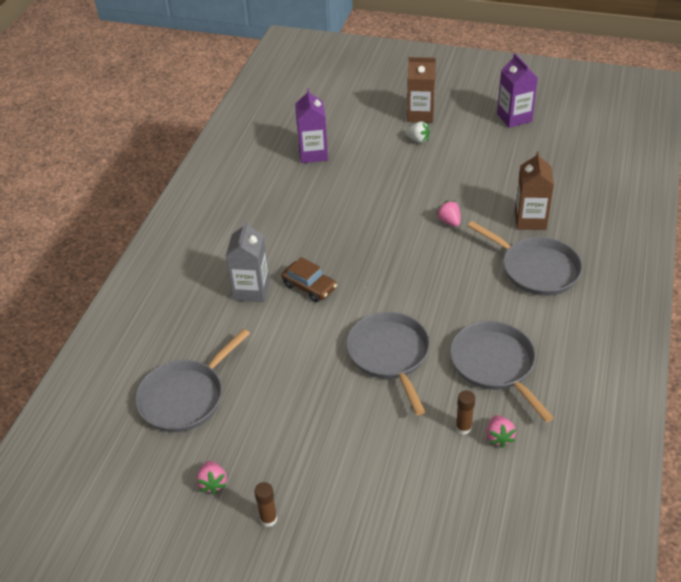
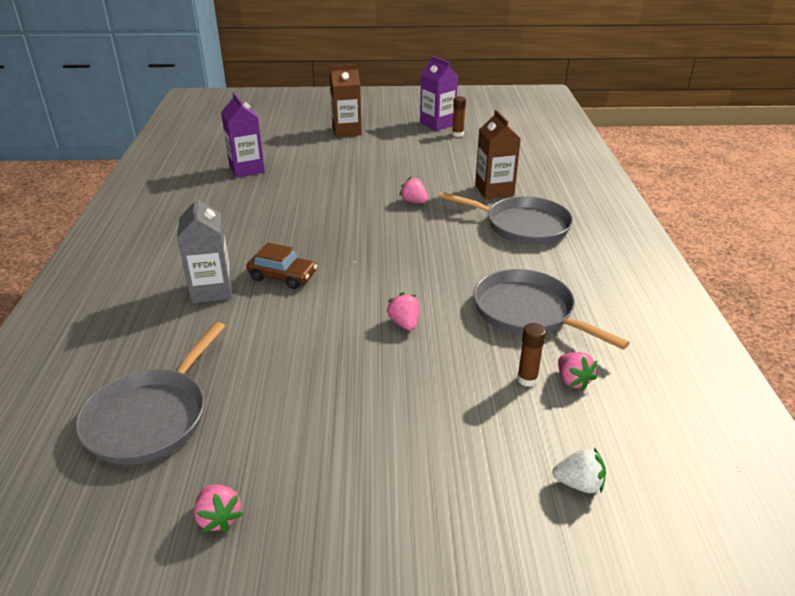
camera: 20 degrees left, 10 degrees down
brown glue stick [254,482,278,527] -> brown glue stick moved to [452,96,466,137]
grey pan [346,312,430,415] -> pink strawberry [387,292,420,331]
white strawberry [405,121,430,143] -> white strawberry moved to [552,447,606,493]

